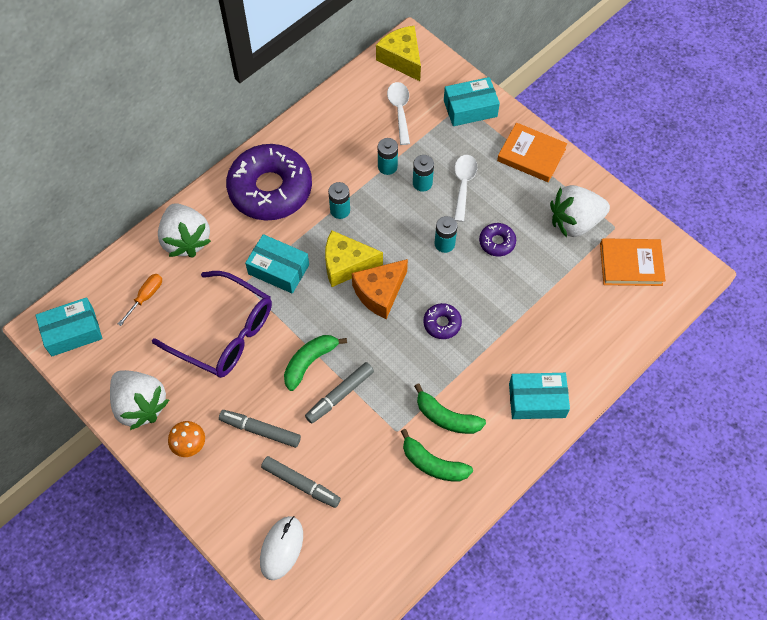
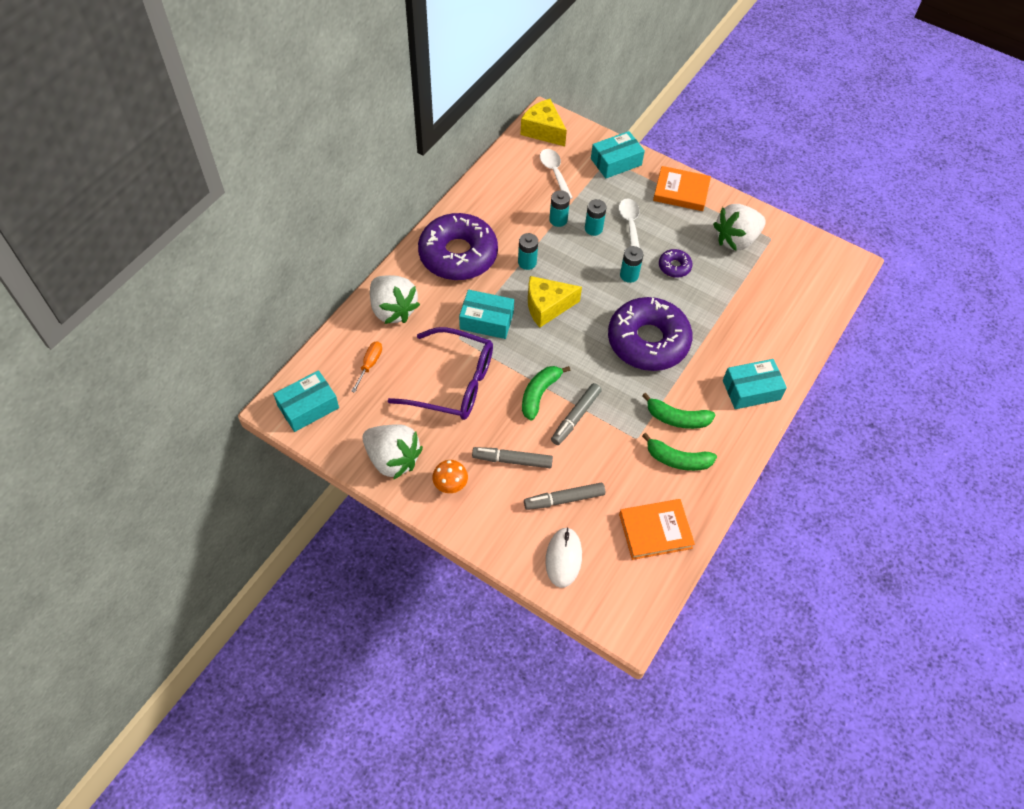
camera: 15 degrees left, 5 degrees down
grey marker [261,456,341,508] -> grey marker turned 150 degrees clockwise [524,483,605,510]
orange cheese [352,259,408,319] -> none
purple donut [423,303,462,339] -> purple donut [608,297,692,371], size x2.36
orange book [600,238,666,286] -> orange book moved to [619,499,695,560]

